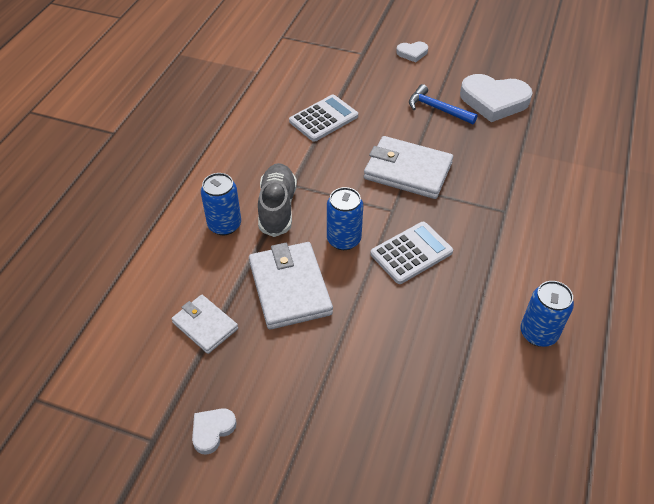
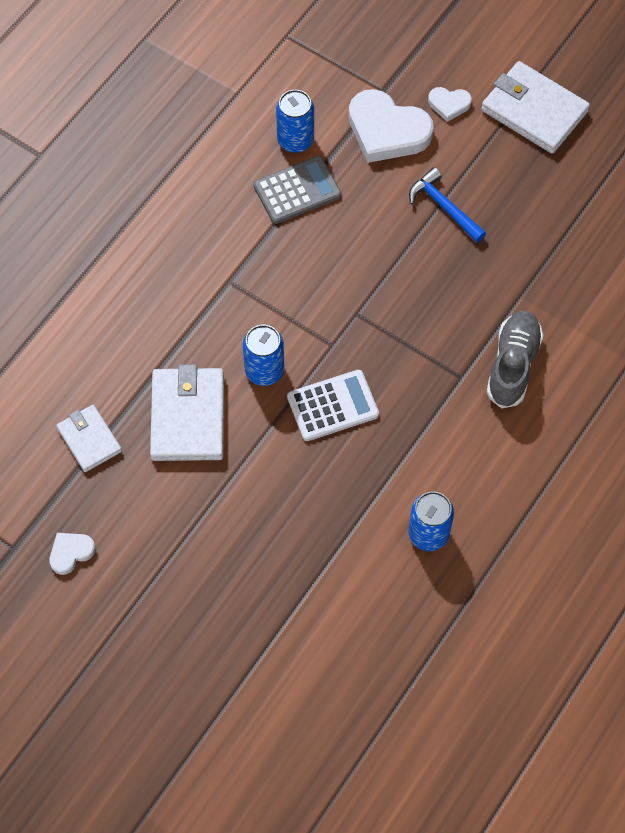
camera: 15 degrees right, 15 degrees up
blue can [201,173,241,235] -> blue can moved to [276,90,314,153]
grey shoe [258,163,297,237] -> grey shoe moved to [487,311,543,408]
white calculator [289,95,358,142] -> grey calculator [254,156,341,224]
white wallet [364,136,453,199] -> white wallet moved to [481,61,590,154]
white heart [460,74,533,122] -> white heart moved to [349,89,433,163]

